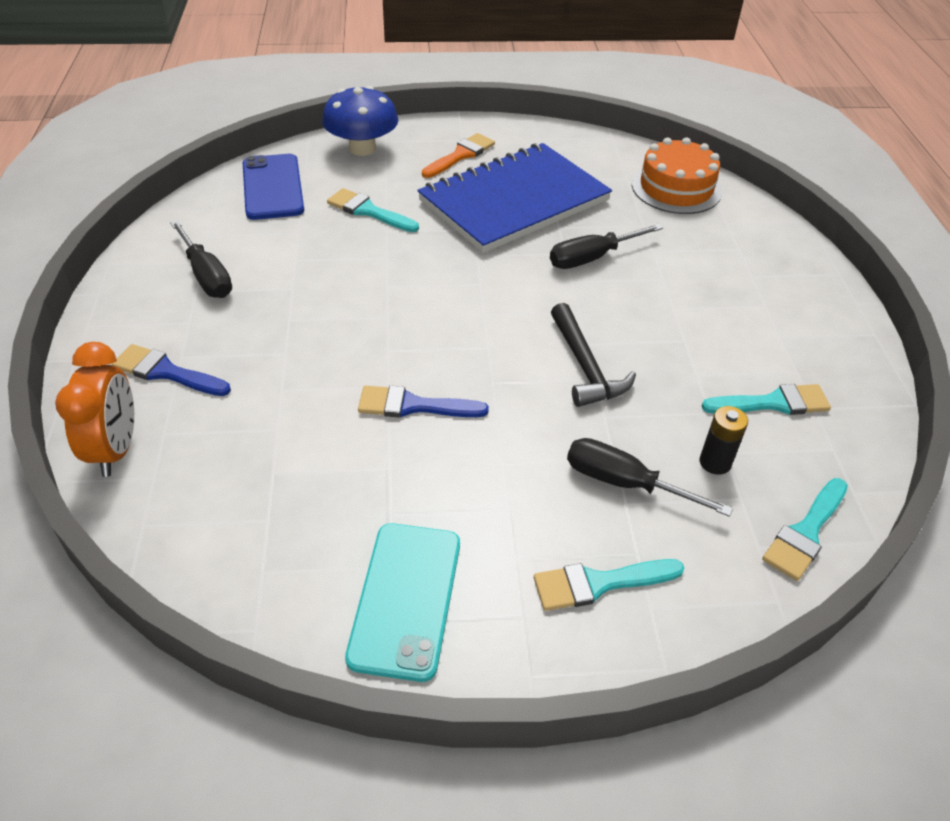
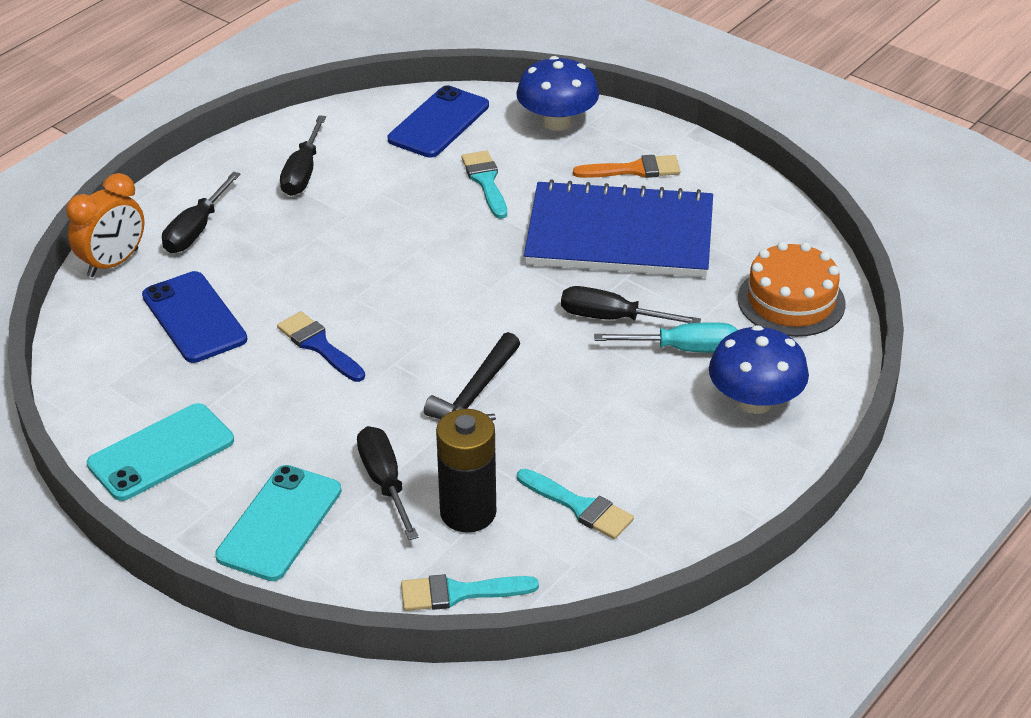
camera: 45 degrees right, 5 degrees down
blue brush [112,344,231,396] -> black screwdriver [162,172,241,253]
turquoise brush [534,559,684,611] -> turquoise phone [215,465,342,581]
black battery [700,406,748,475] -> black battery [436,409,496,532], size x1.82
none -> blue phone [142,271,247,363]
none -> turquoise screwdriver [594,322,738,353]
none -> blue mushroom [709,325,809,414]

